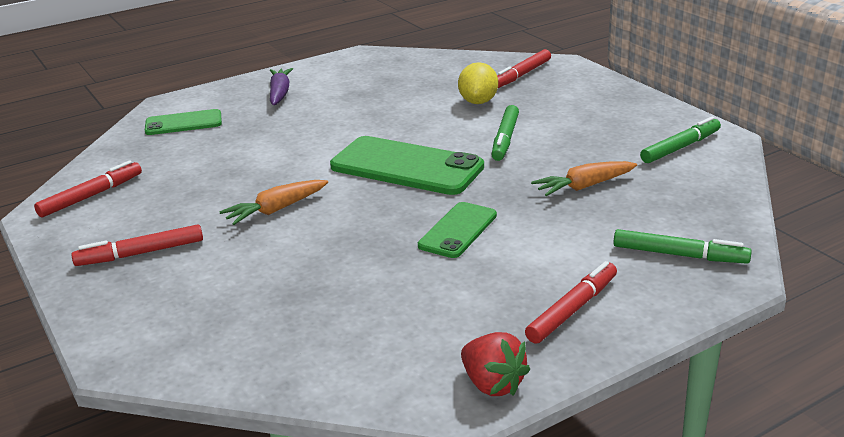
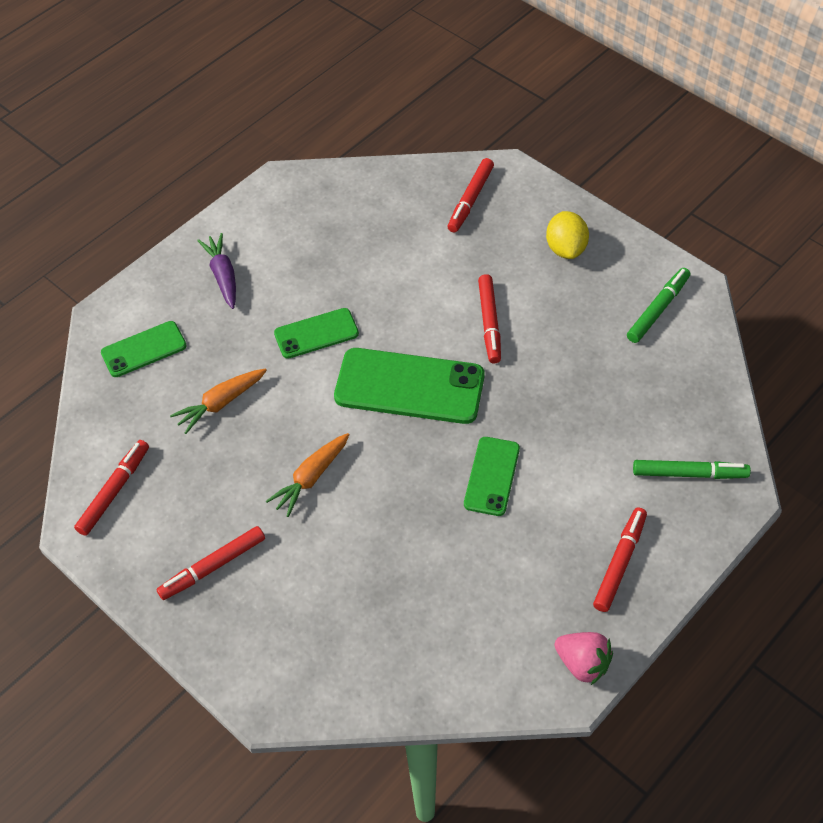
camera: 15 degrees left, 25 degrees up
yellow lemon [458,62,498,104] -> yellow lemon moved to [546,211,589,259]
red strawberry [461,332,530,396] -> pink strawberry [554,632,613,685]
green marker [491,105,519,161] -> red marker [478,274,501,364]
orange carrot [531,161,637,196] -> orange carrot moved to [170,368,267,434]
none -> green phone [274,308,359,359]

